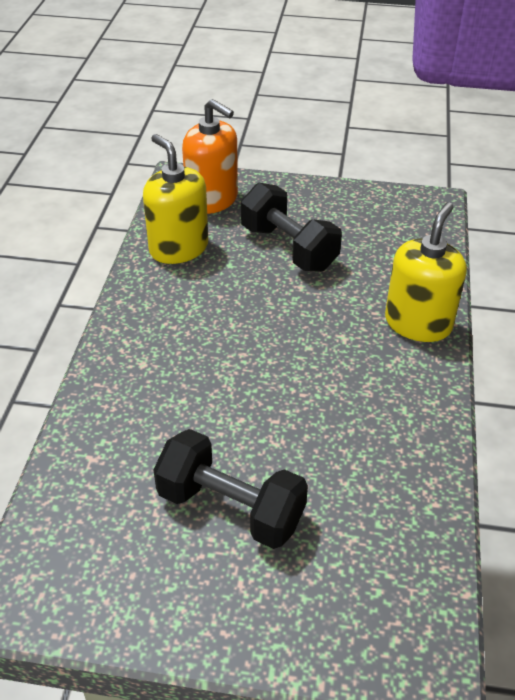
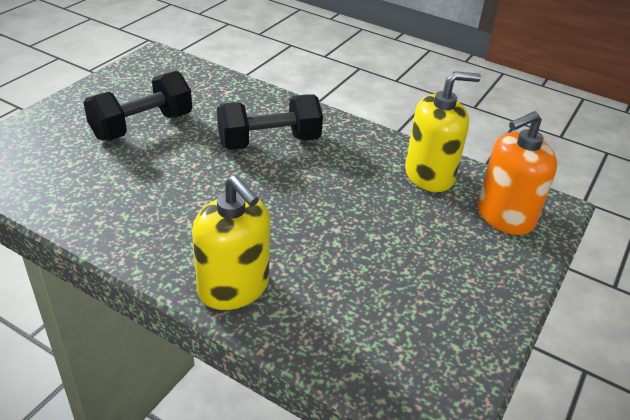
camera: 110 degrees right, 5 degrees down
black dumbbell [241,183,342,272] -> black dumbbell moved to [217,94,323,150]

